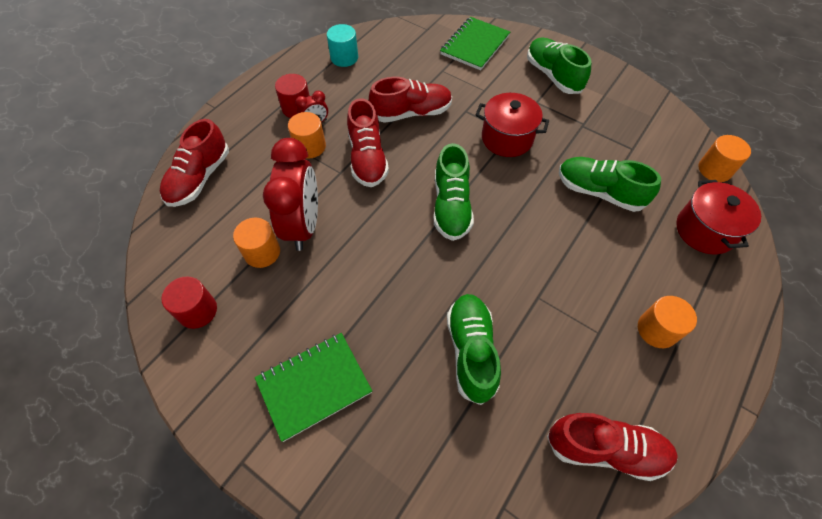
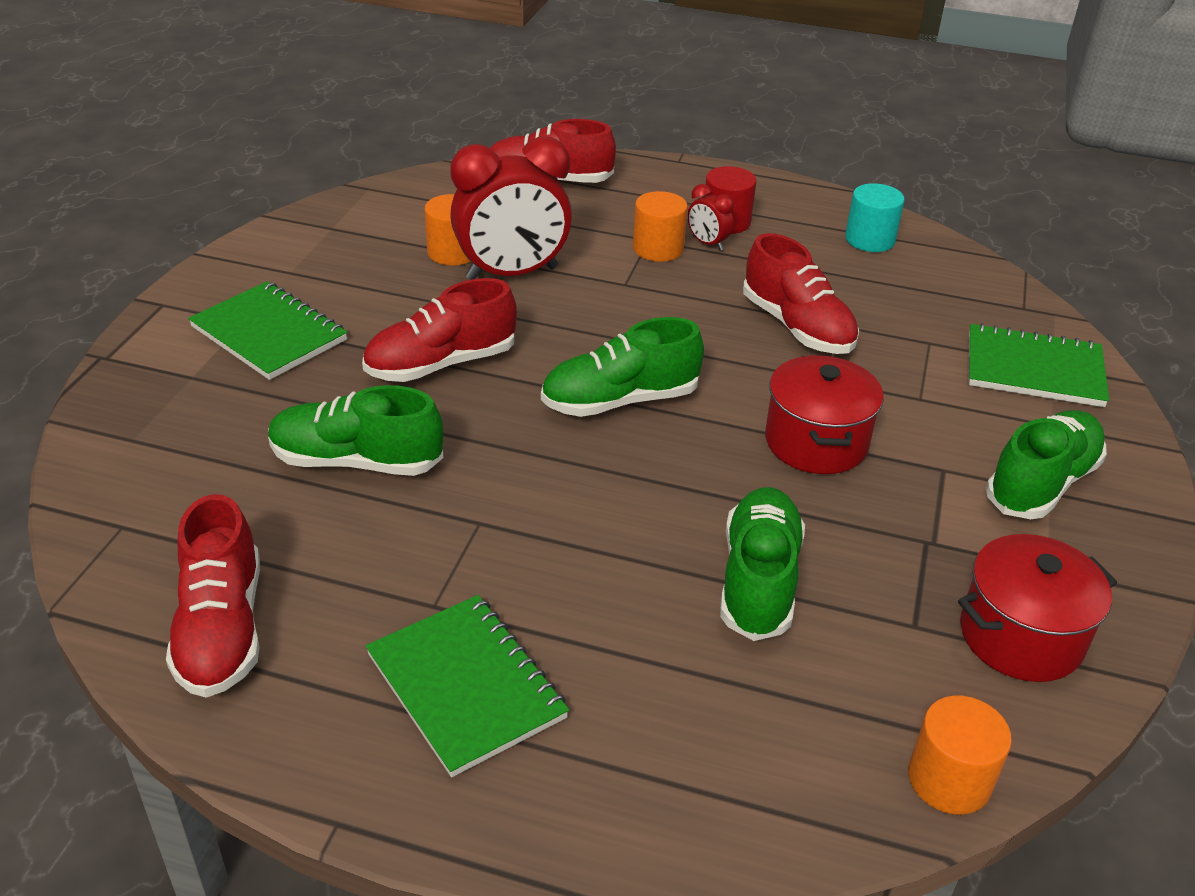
camera: 70 degrees right, 20 degrees down
red cylinder [161,276,217,329] -> none
red shoe [347,98,389,187] -> red shoe moved to [362,278,517,382]
green shoe [447,294,501,405] -> green shoe turned 150 degrees counterclockwise [268,385,443,476]
orange cylinder [638,296,697,348] -> green notebook [366,595,569,777]
red pot [676,180,761,254] -> red pot moved to [958,534,1117,682]

